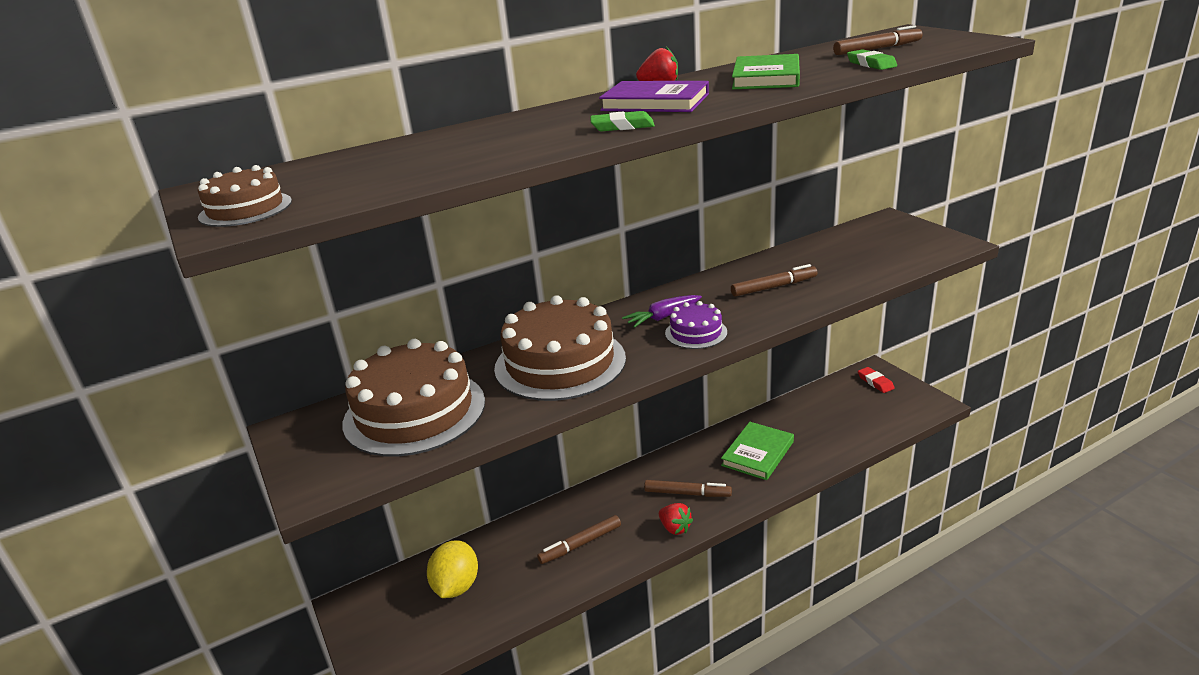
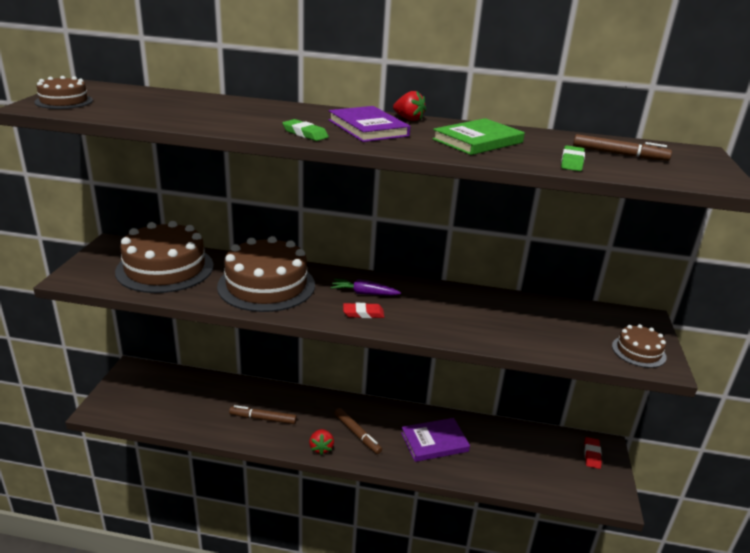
camera: 35 degrees right, 0 degrees up
yellow lemon [427,540,478,598] -> none
purple cake [665,301,727,349] -> red eraser [343,303,384,318]
green book [721,422,794,480] -> purple book [401,418,470,462]
brown marker [731,264,817,297] -> none
none -> brown cake [612,324,667,368]

